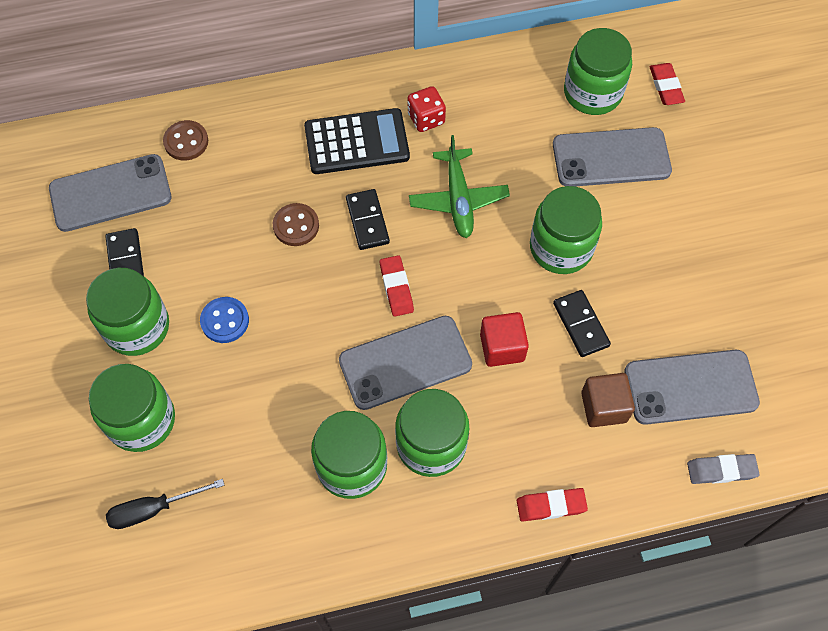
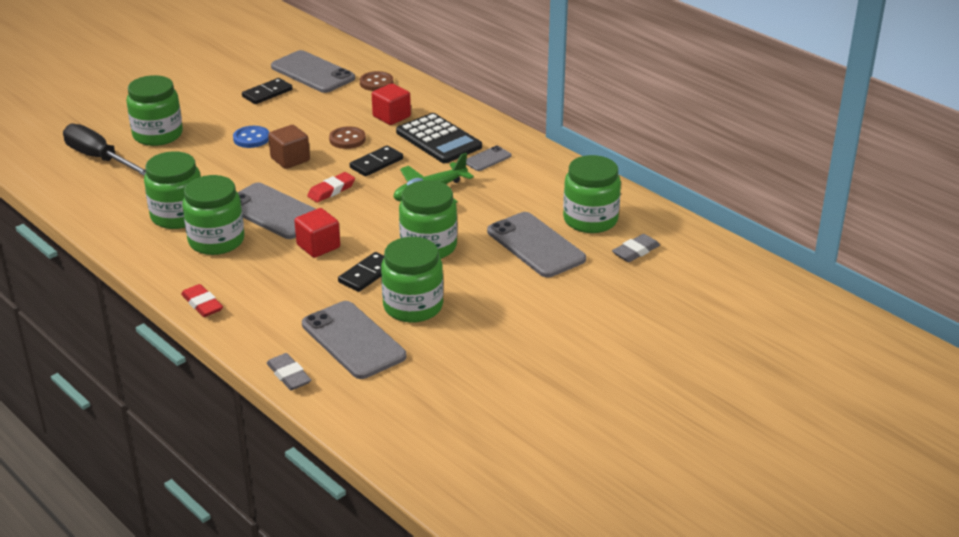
camera: 60 degrees right, 30 degrees down
green jar [86,268,169,356] -> green jar moved to [381,237,443,323]
black screwdriver [106,479,224,529] -> black screwdriver [63,124,146,176], size x1.53
red dice [408,86,446,132] -> grey phone [466,146,512,171]
brown cube [581,373,635,427] -> brown cube moved to [268,125,310,169]
red eraser [650,63,685,105] -> grey eraser [612,234,660,262]
none -> red cube [372,83,411,125]

